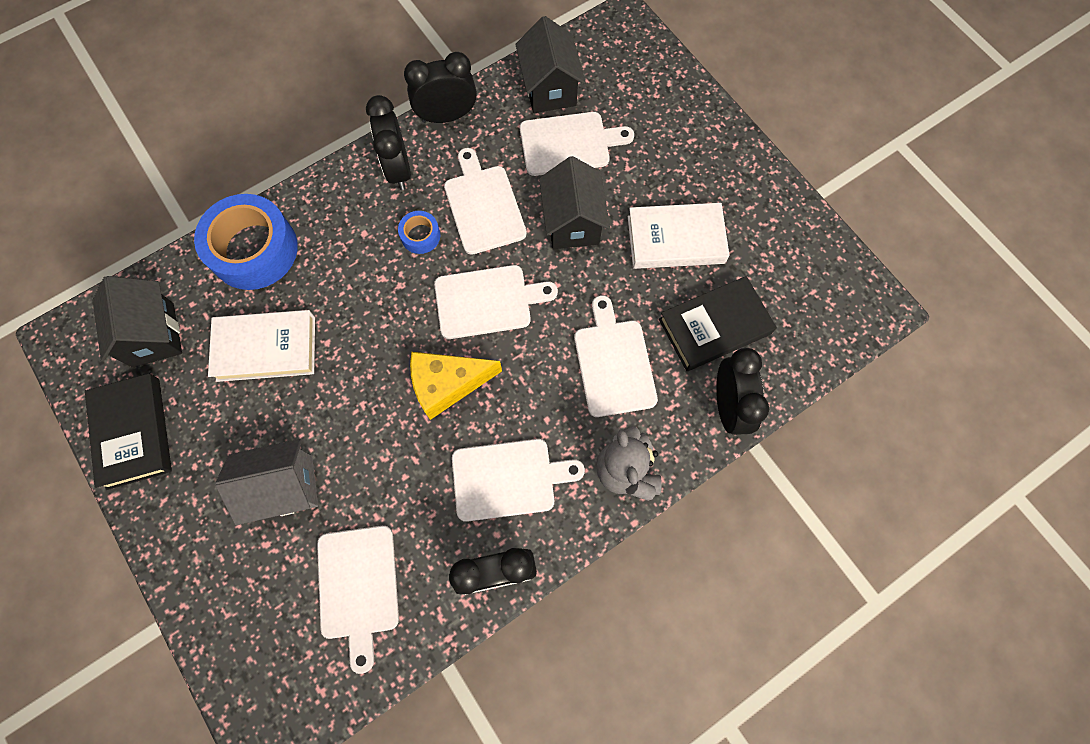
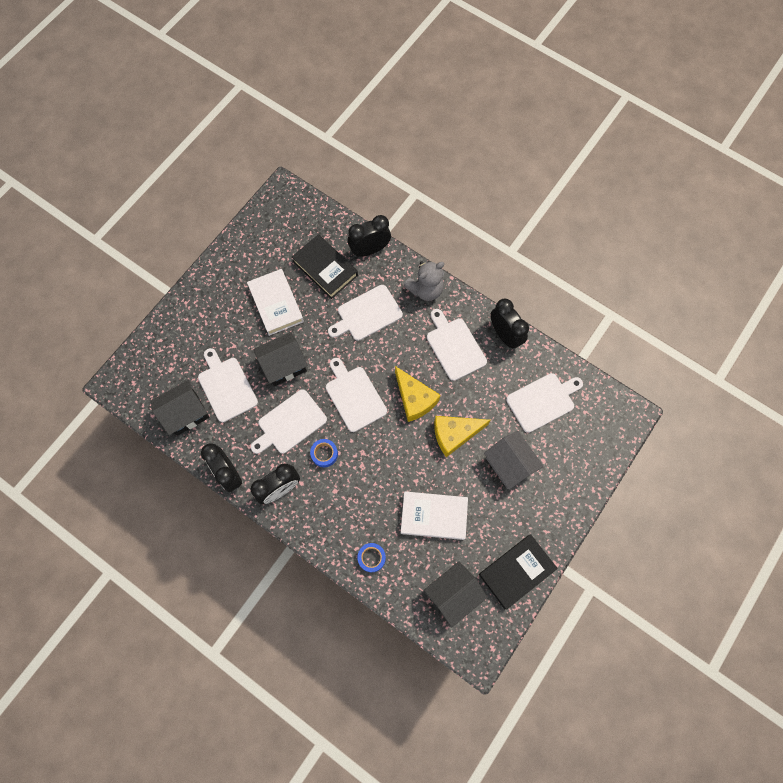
camera: 110 degrees left, 0 degrees up
blue tape [194,194,298,290] -> blue tape [357,543,386,572], size x0.46
white book [208,310,315,382] -> white book turned 60 degrees counterclockwise [401,491,468,540]
none -> yellow cheese [434,416,491,457]

